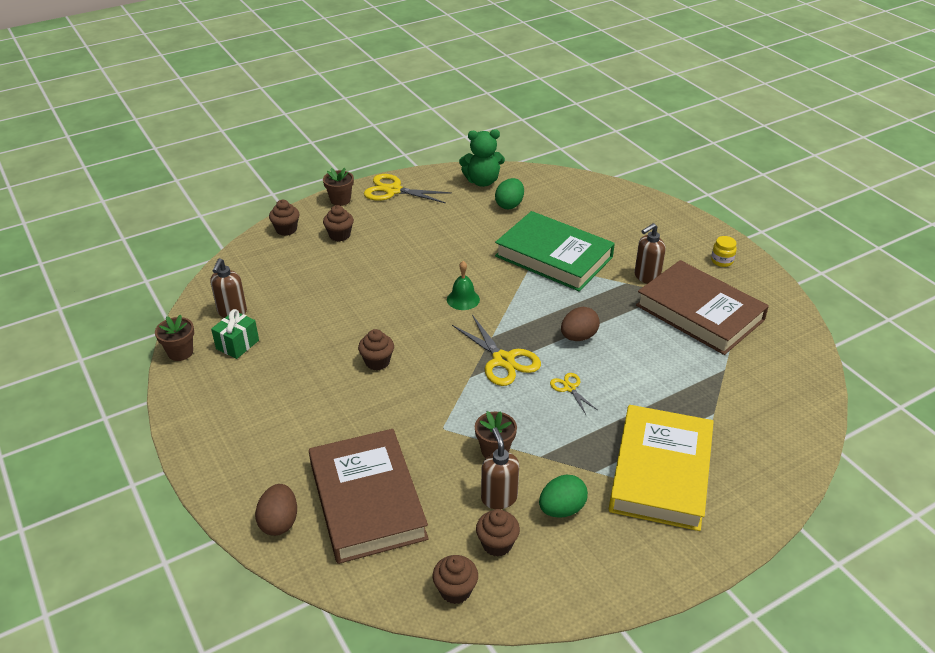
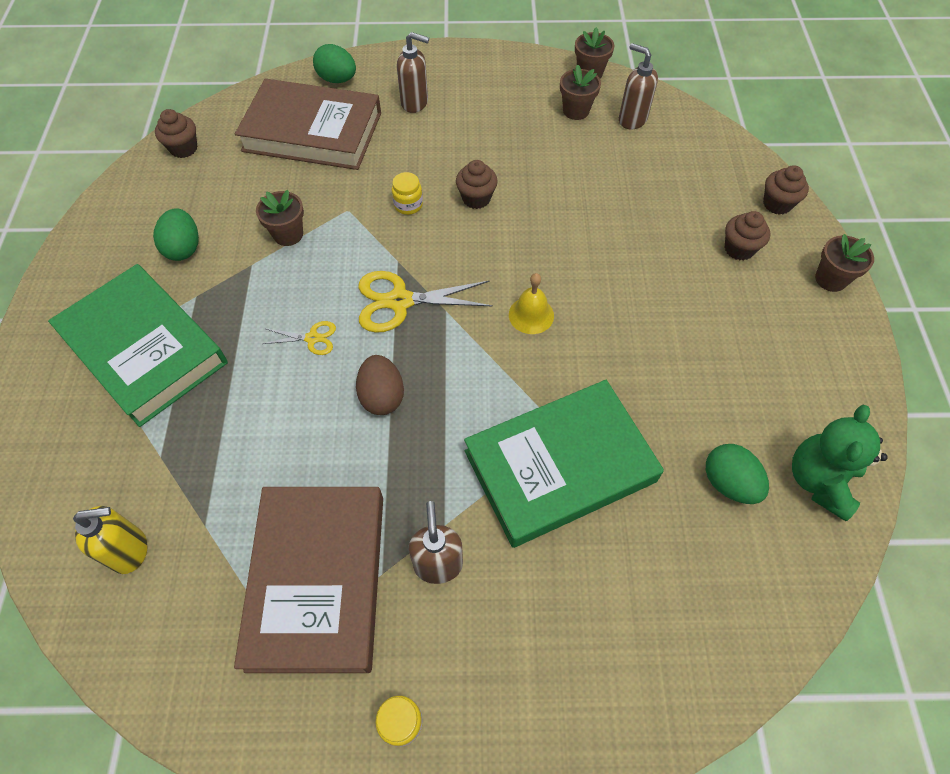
camera: 120 degrees right, 20 degrees up
green gift [211,309,259,359] -> brown flower pot [560,65,601,120]
brown egg [255,484,297,536] -> green egg [313,44,356,83]
yellow scissors [364,174,452,203] -> none
green bell [447,261,480,310] -> yellow bell [509,273,554,334]
brown cupcake [476,509,520,557] -> none
brown soap dispenser [481,428,519,509] -> brown soap dispenser moved to [397,32,429,113]
yellow book [609,405,714,531] -> green book [48,264,228,427]
brown book [636,260,769,355] -> brown book turned 75 degrees counterclockwise [234,487,383,673]
none -> yellow soap dispenser [73,506,148,574]
none -> yellow jar [392,172,423,215]

